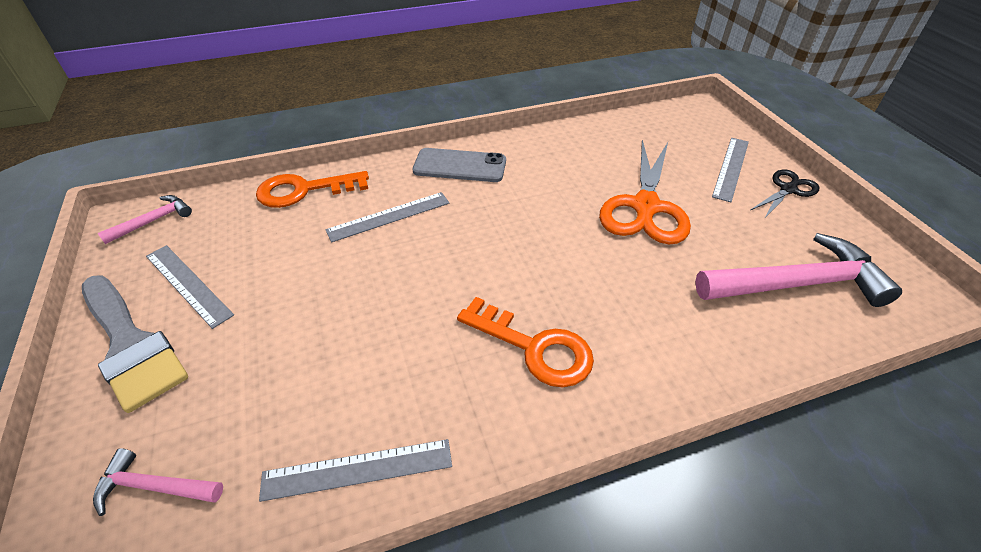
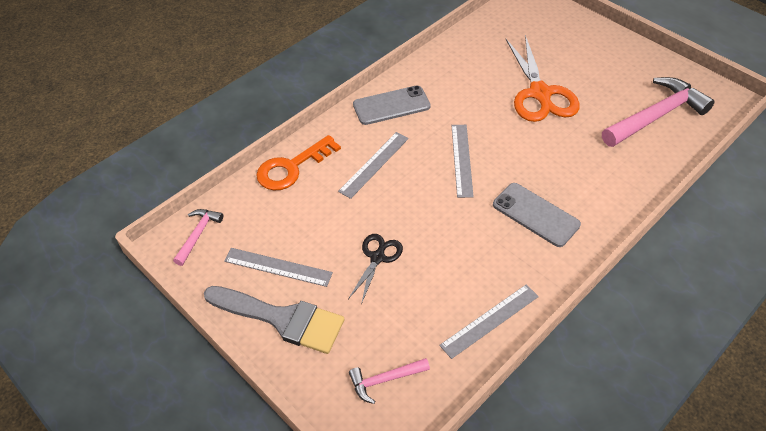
camera: 25 degrees left, 5 degrees up
orange key [457,297,594,387] -> grey phone [493,183,581,247]
grey ruler [712,138,749,202] -> grey ruler moved to [451,125,474,198]
black scissors [751,170,820,219] -> black scissors moved to [348,234,403,304]

